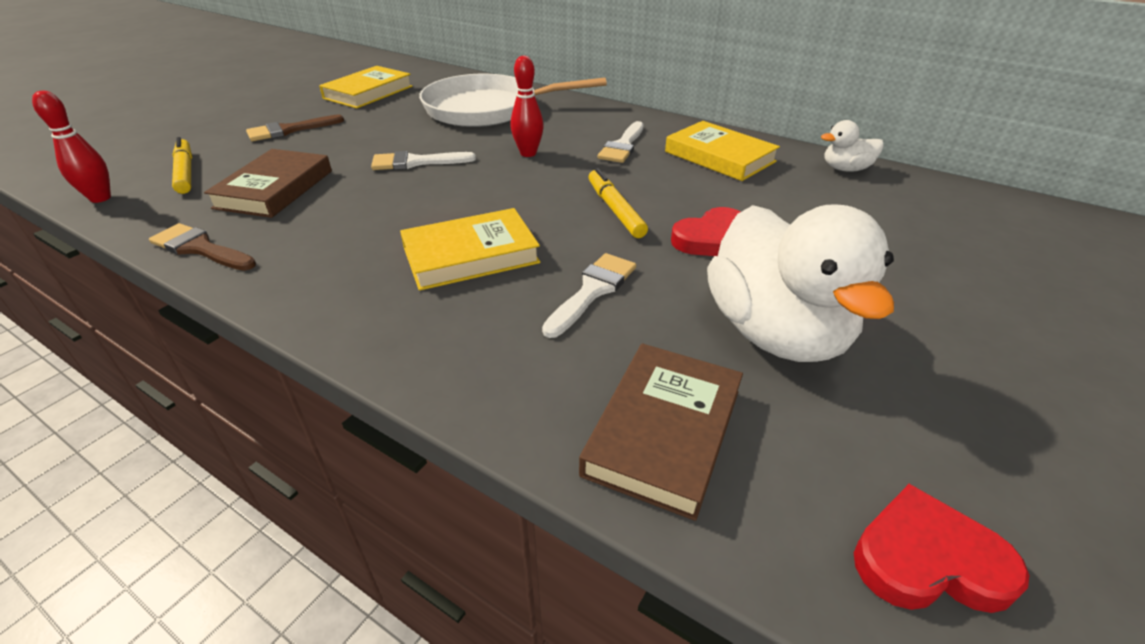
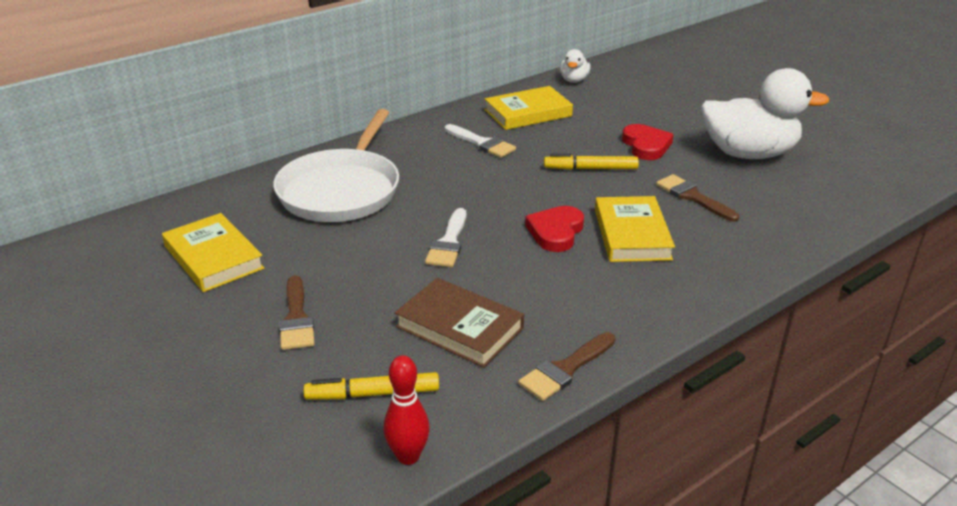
camera: 70 degrees left, 5 degrees down
red bowling pin [511,55,544,157] -> none
white brush [542,253,636,338] -> brown brush [656,174,739,222]
brown book [579,344,743,521] -> none
red heart [854,484,1029,613] -> red heart moved to [525,206,584,252]

